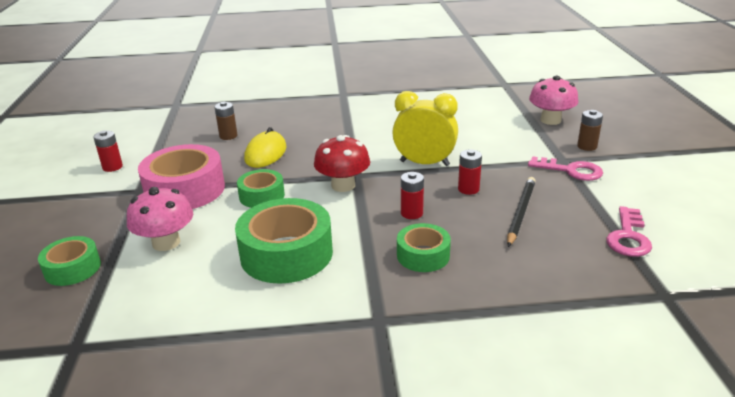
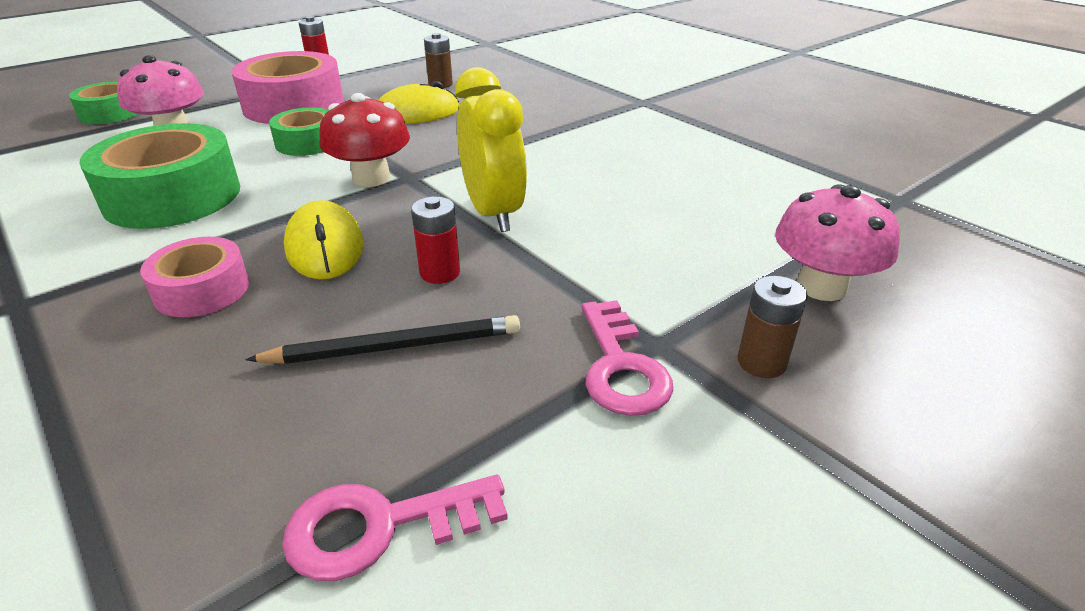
camera: 55 degrees right, 5 degrees up
green tape [397,223,451,272] -> pink tape [140,237,249,317]
red battery [401,172,424,219] -> yellow mouse [284,200,364,279]

